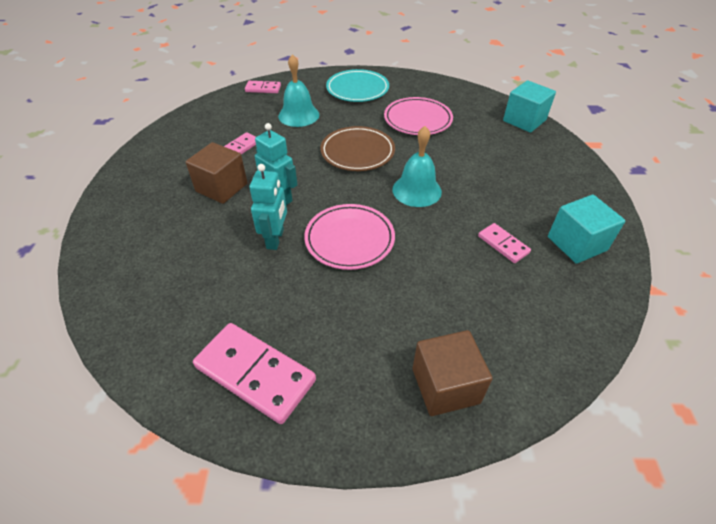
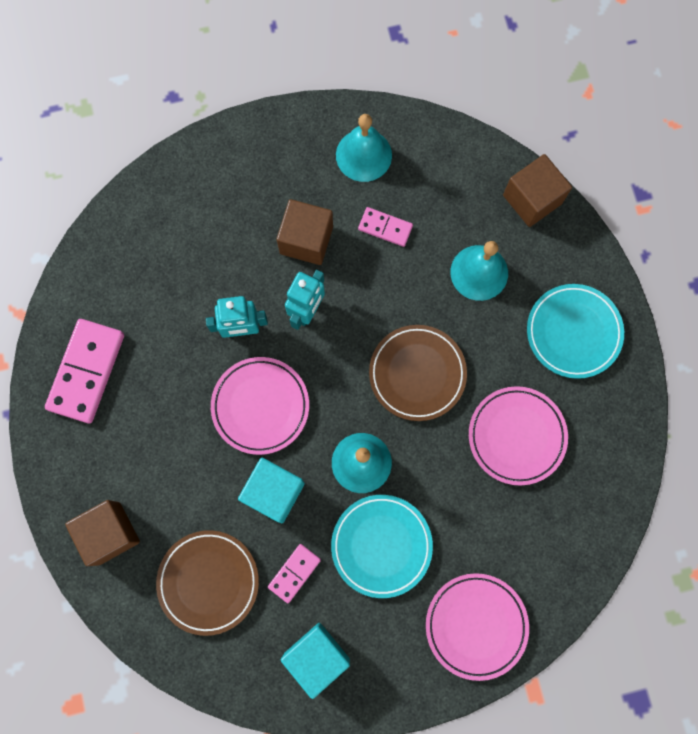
camera: 75 degrees right, 30 degrees up
pink domino [245,81,281,93] -> brown cube [503,154,572,227]
turquoise cube [503,80,556,133] -> turquoise cube moved to [238,458,305,523]
none -> brown plate [156,530,259,636]
none -> turquoise plate [331,495,433,598]
none -> turquoise bell [336,114,392,182]
none -> pink plate [426,573,529,681]

